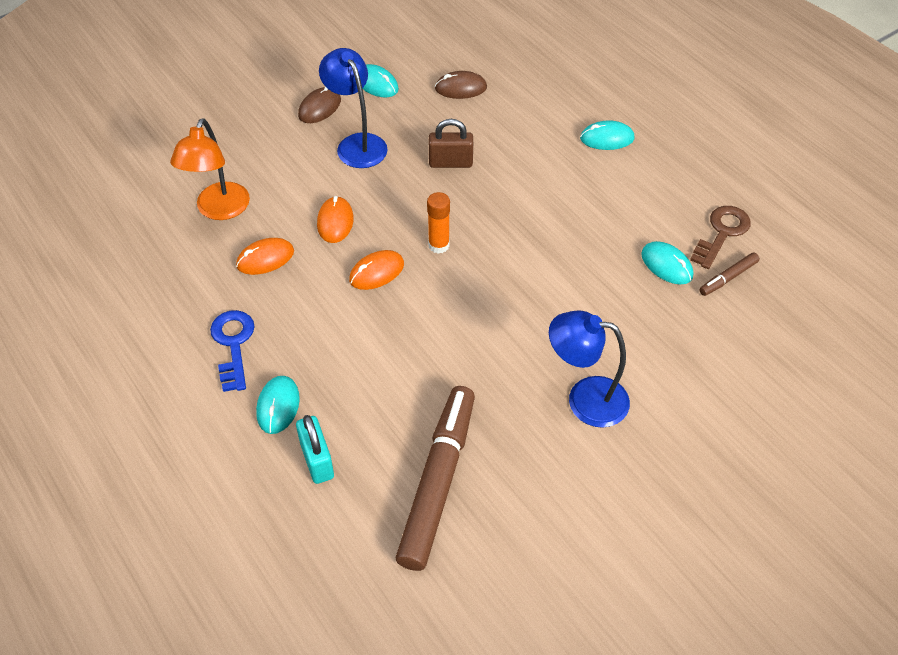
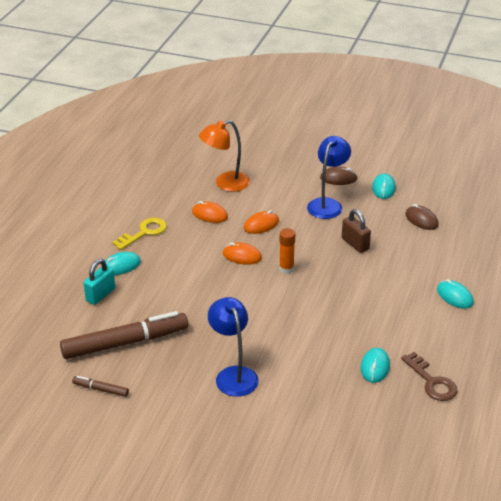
camera: 55 degrees right, 15 degrees down
blue key [210,310,254,392] -> yellow key [112,218,167,250]
brown key [690,206,751,269] -> brown key turned 60 degrees clockwise [401,352,458,401]
brown marker [699,253,759,296] -> brown marker moved to [72,376,129,397]

